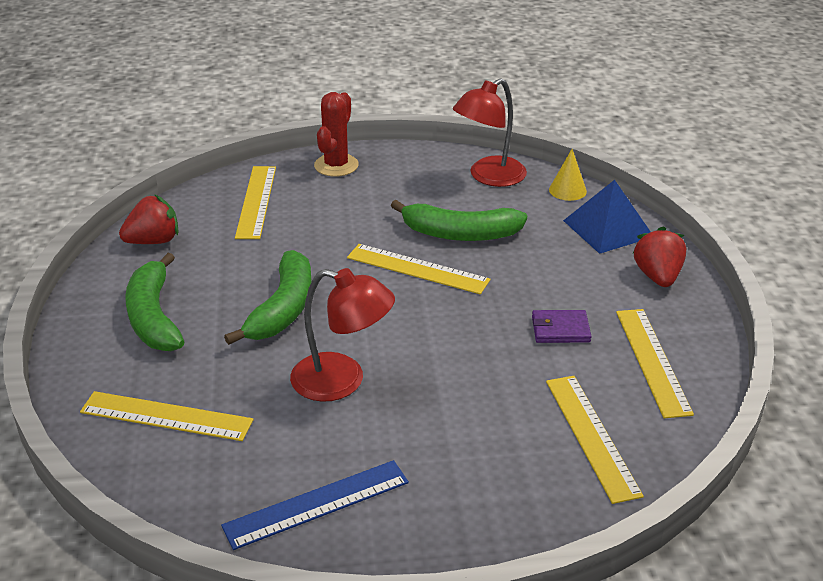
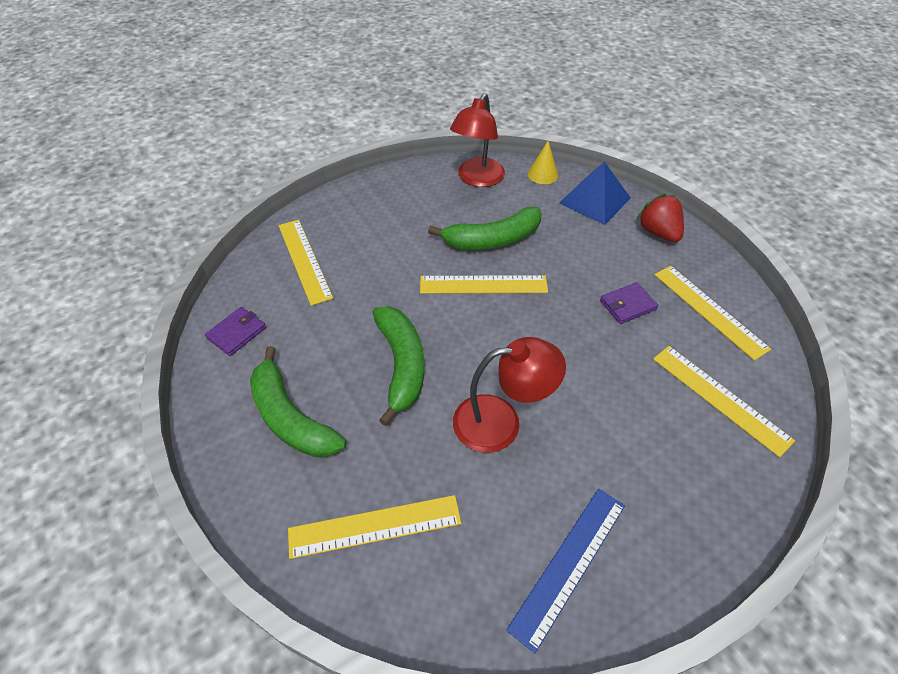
camera: 25 degrees left, 15 degrees up
red strawberry [119,194,178,244] -> purple wallet [205,307,266,356]
red cactus [314,92,359,177] -> none

